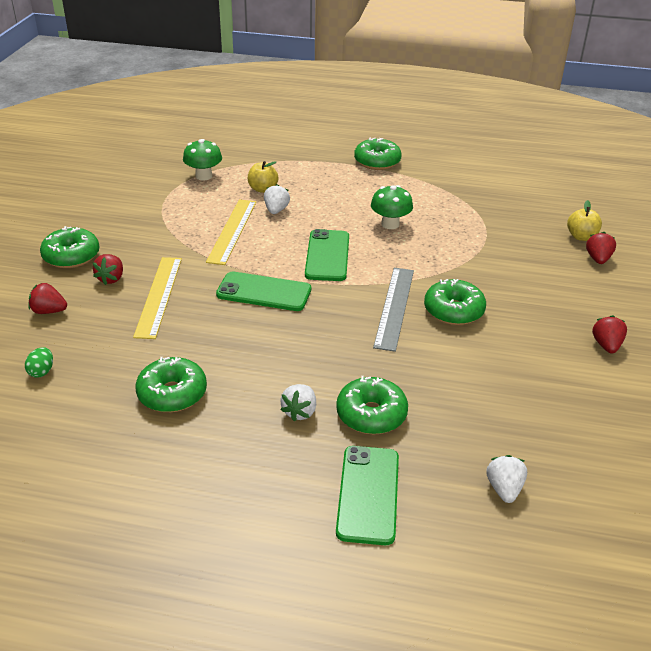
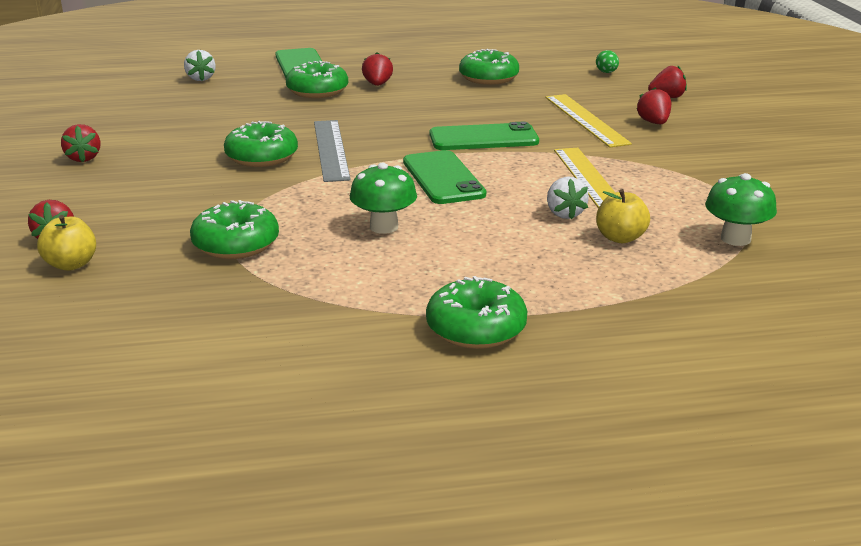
camera: 160 degrees right, 10 degrees down
green donut [40,226,99,268] -> green donut moved to [190,200,279,259]
white strawberry [280,384,316,421] -> red strawberry [362,52,393,86]

